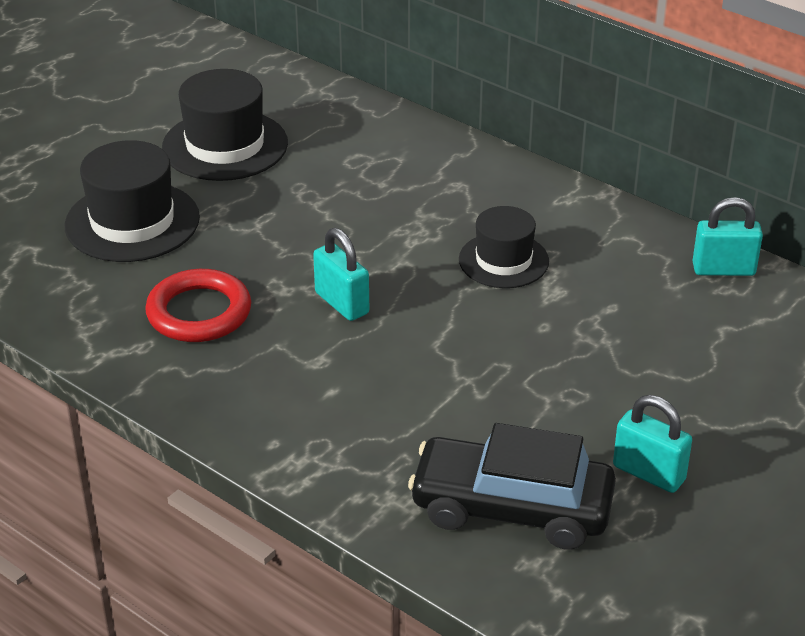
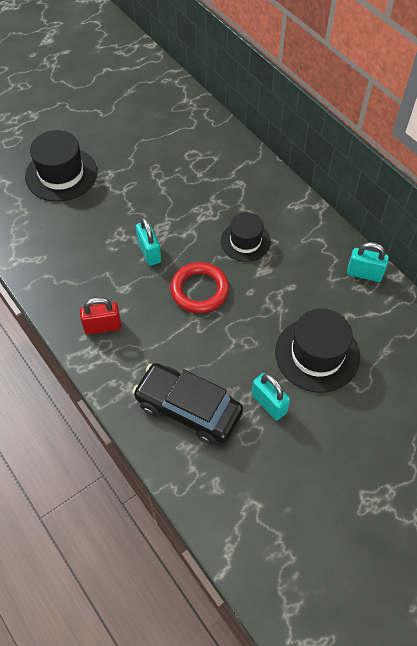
camera: 15 degrees right, 20 degrees up
red ring [145,269,251,342] -> red ring moved to [170,262,229,313]
black hat [162,69,288,181] -> black hat moved to [275,309,360,393]
none -> red padlock [80,297,121,335]

